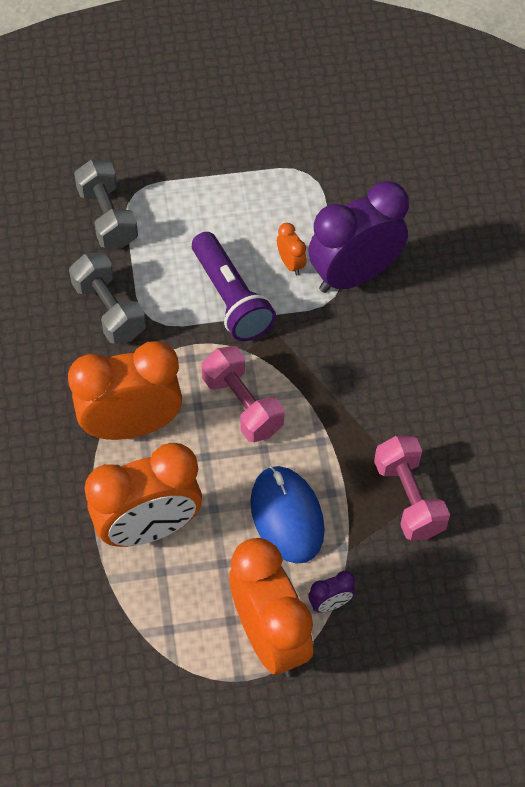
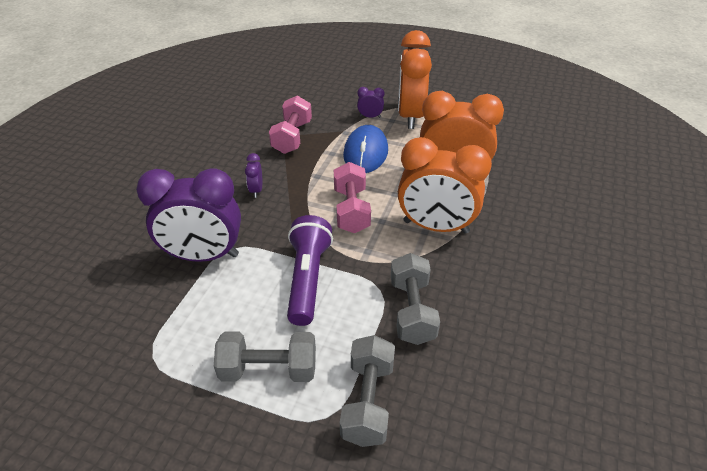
camera: 150 degrees left, 15 degrees down
orange clock [277,223,306,275] -> none
none -> grey dumbbell [214,331,316,382]
none -> purple clock [245,153,262,198]

